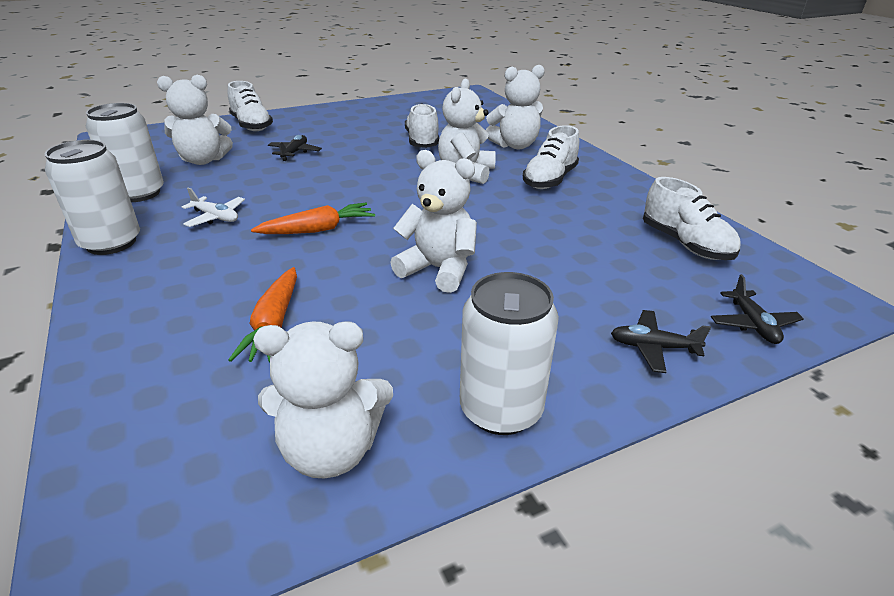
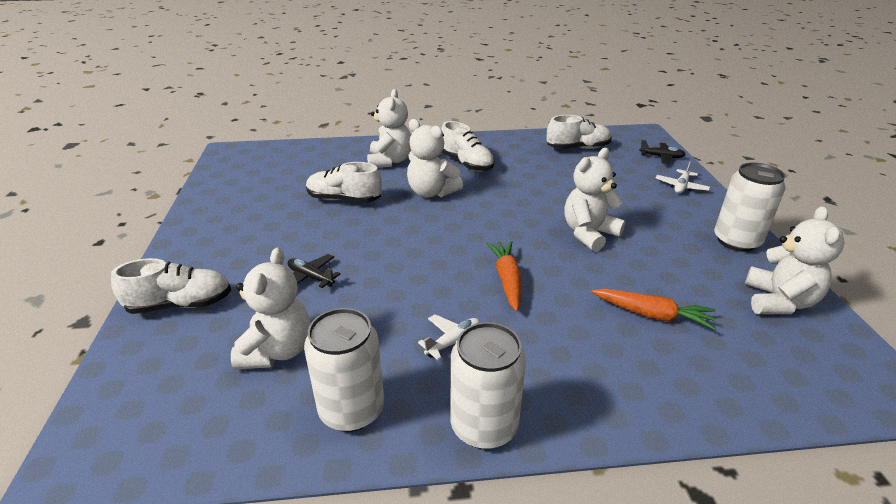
camera: 70 degrees left, 0 degrees up
black plane [611,310,711,373] -> white plane [656,161,710,193]

